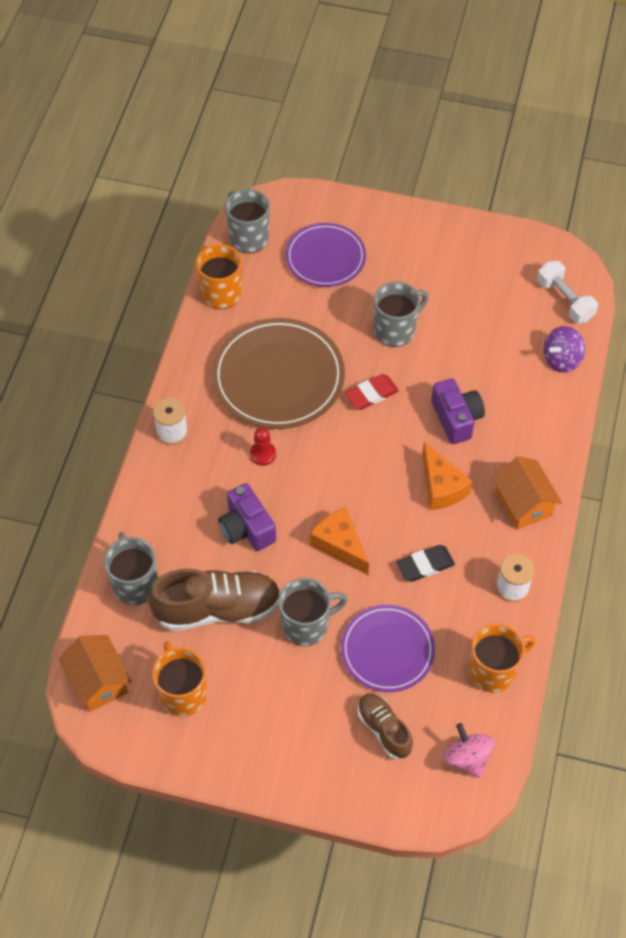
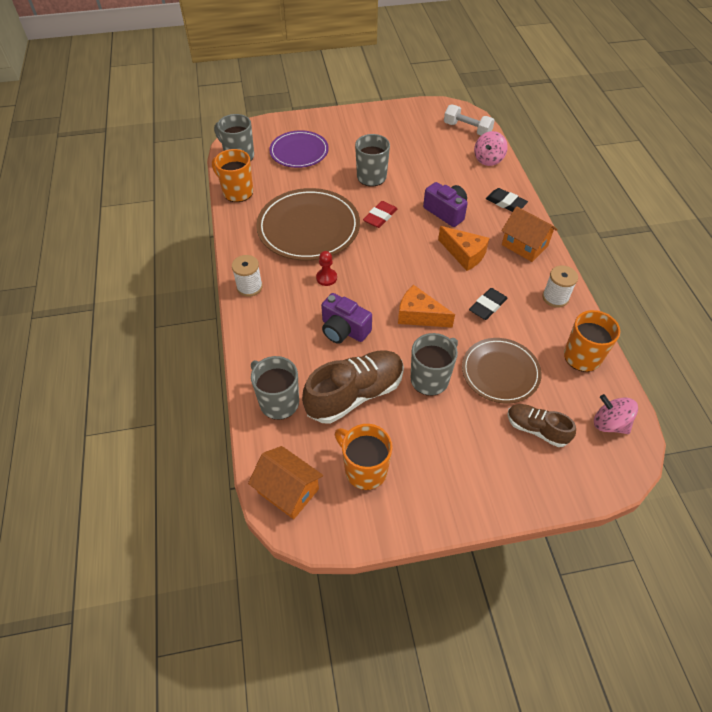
camera: 25 degrees left, 5 degrees down
purple plate [341,605,435,692] -> brown plate [462,338,542,403]
purple spinning top [544,326,585,373] -> pink spinning top [474,131,508,166]
none -> black eraser [486,188,528,212]

